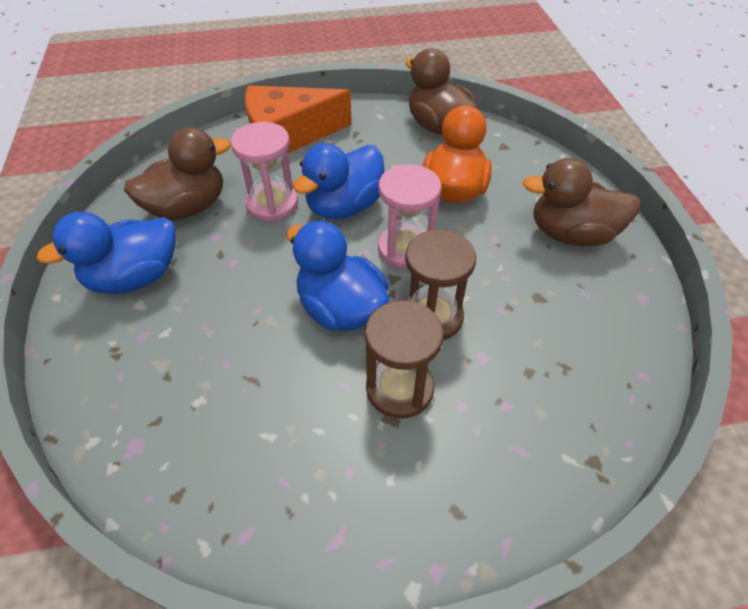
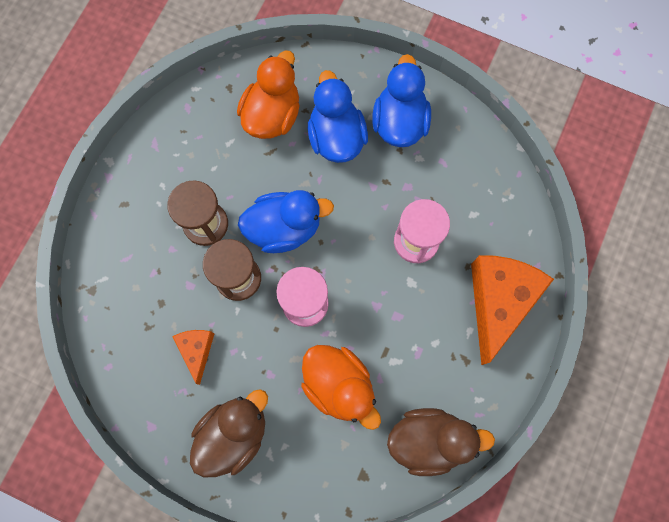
camera: 125 degrees right, 25 degrees up
brown duck [124,127,231,220] -> none
blue duck [293,143,384,220] -> blue duck moved to [308,70,368,163]
none -> orange cheese [172,330,214,385]
none -> orange duck [237,50,300,139]

